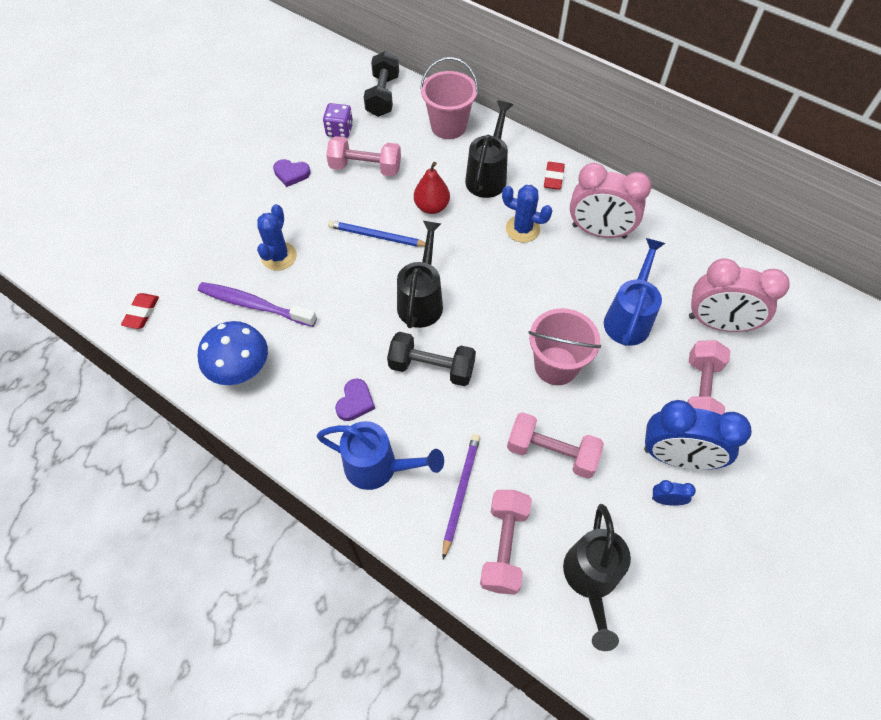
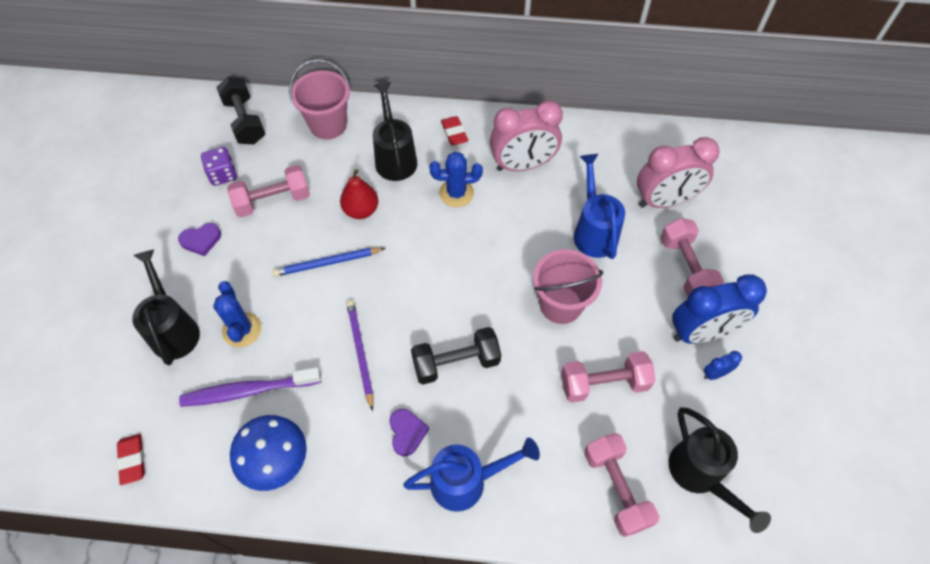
camera: 30 degrees left, 0 degrees up
black watering can [397,221,443,328] -> black watering can moved to [132,250,200,365]
purple pencil [442,434,480,559] -> purple pencil moved to [347,300,373,411]

